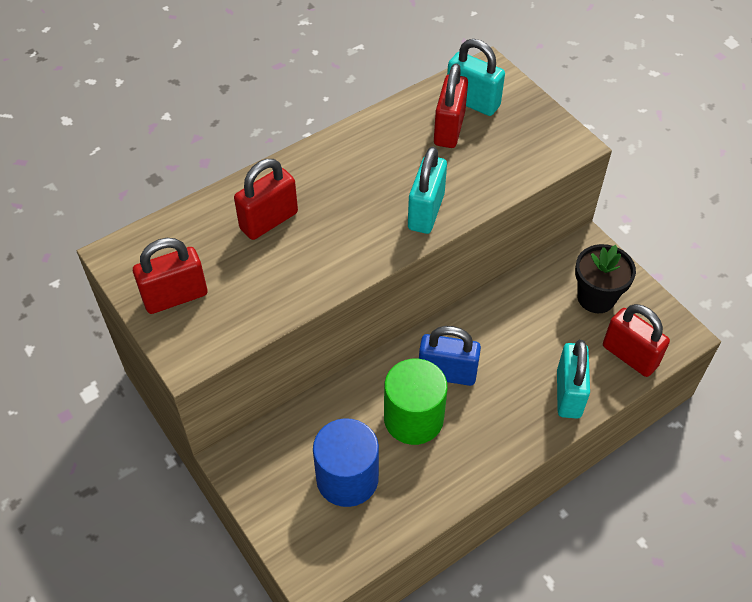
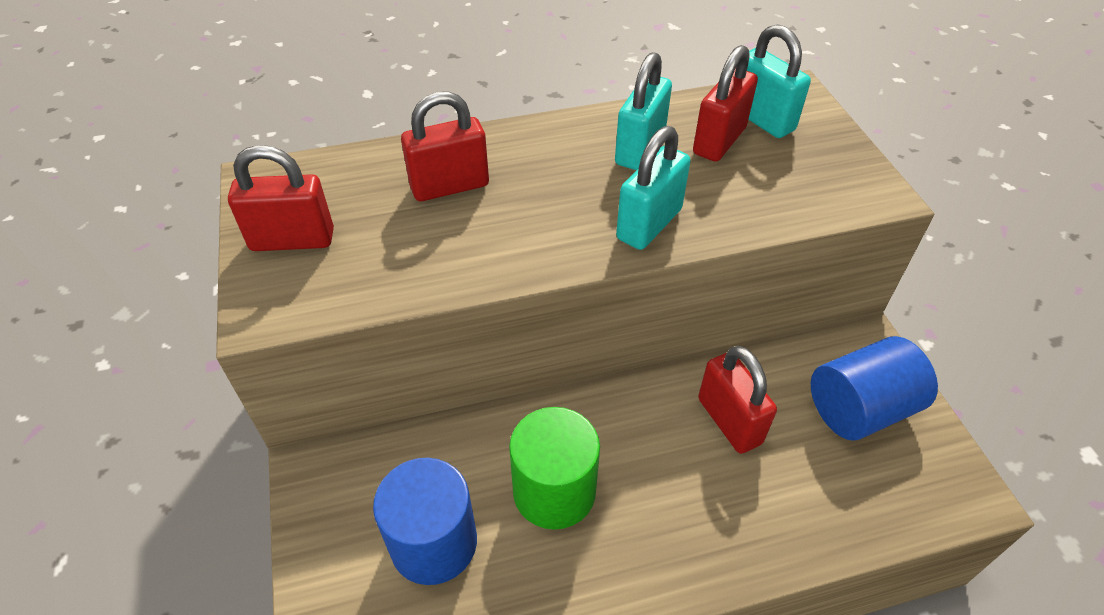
camera: 20 degrees right, 5 degrees down
blue padlock [419,326,481,386] -> none
turquoise padlock [557,340,590,419] -> turquoise padlock moved to [615,52,672,170]
black flower pot [575,244,636,313] -> blue cylinder [811,336,938,441]
red padlock [603,304,670,377] -> red padlock moved to [698,346,777,454]

